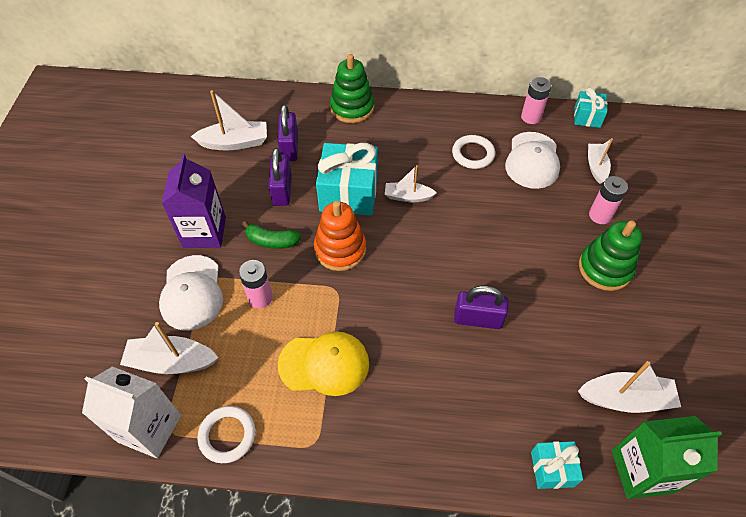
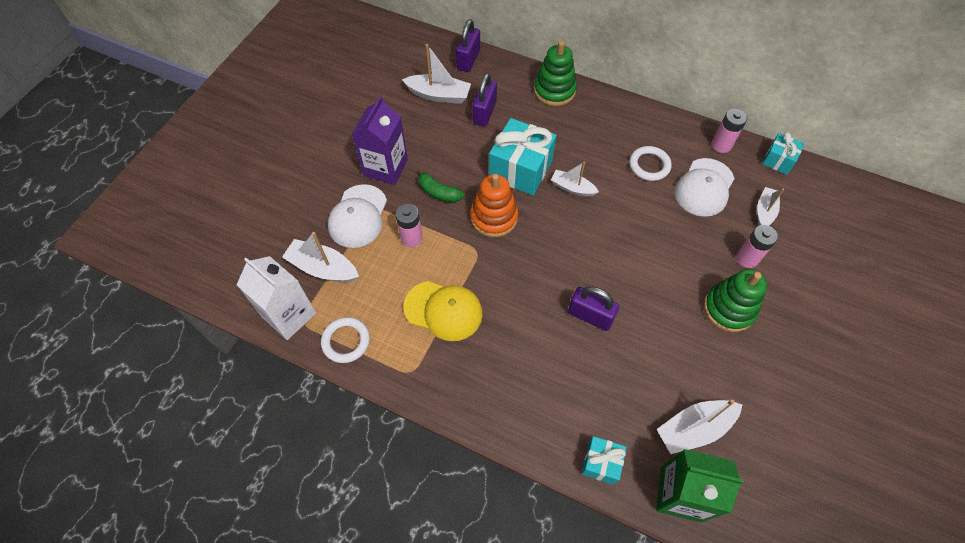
camera: 20 degrees right, 5 degrees up
purple padlock [268,148,292,206] -> purple padlock moved to [456,19,480,72]
white boat [578,361,681,413] -> white boat turned 135 degrees clockwise [657,400,742,454]

